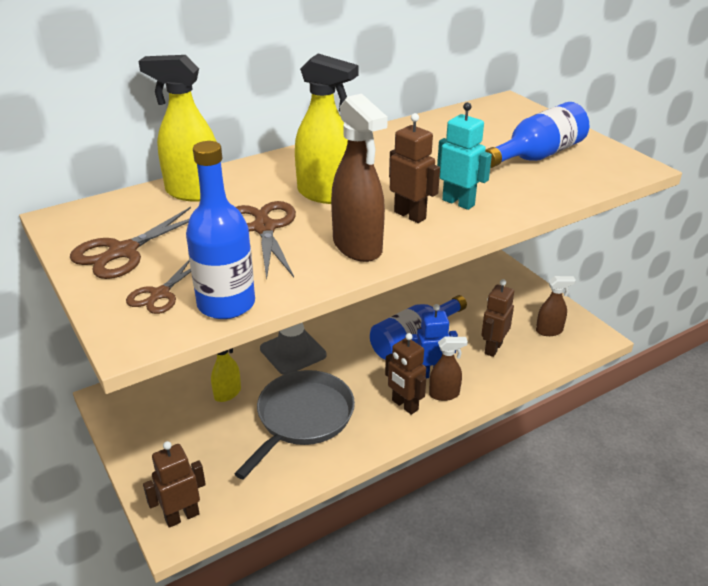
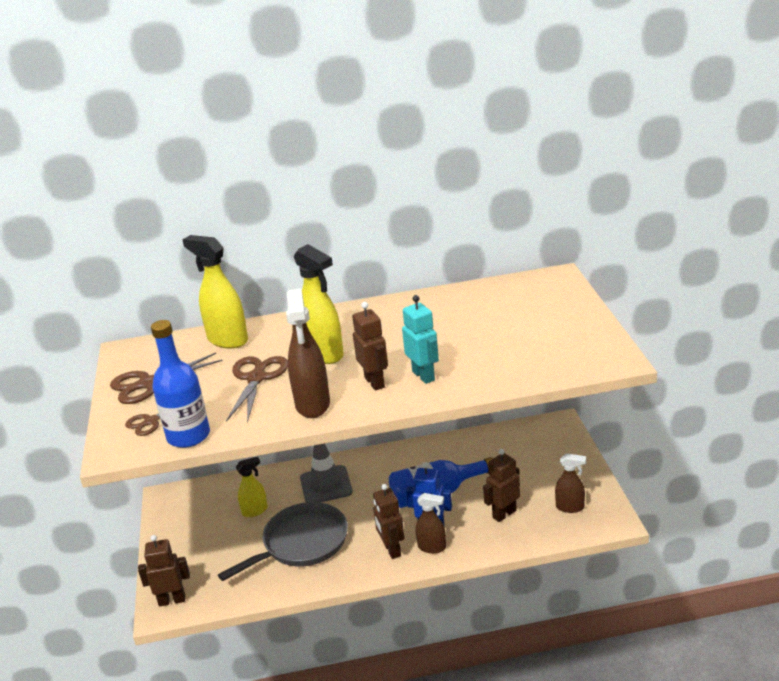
camera: 25 degrees right, 5 degrees down
blue bottle [485,102,589,168] -> none

